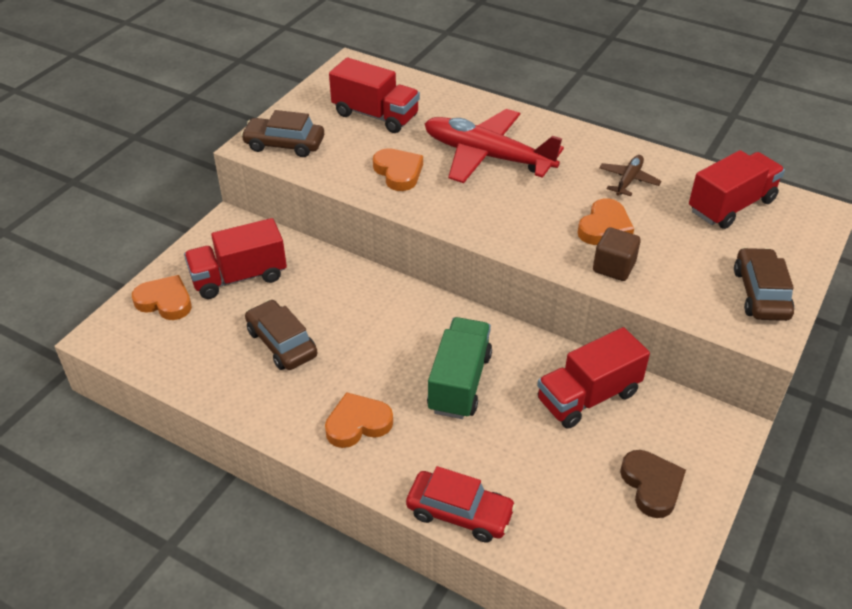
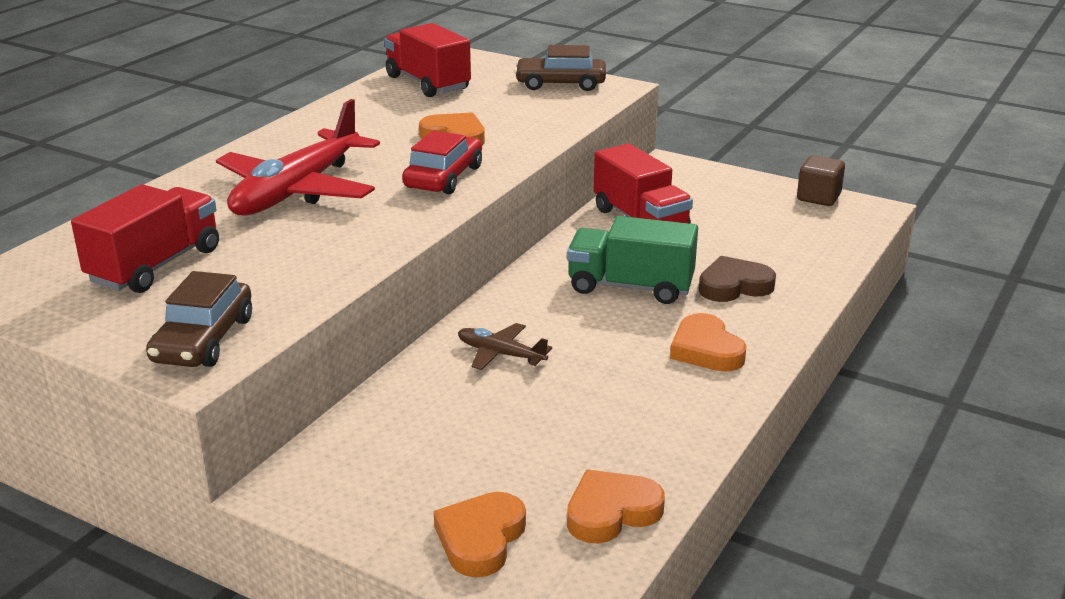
camera: 90 degrees left, 15 degrees down
red truck [184,218,287,299] -> none
brown car [245,300,318,370] -> none
orange heart [373,148,423,191] -> orange heart moved to [567,470,665,544]
red car [406,466,516,542] -> red car moved to [402,131,482,194]
brown cube [593,227,641,281] -> brown cube moved to [797,155,845,206]
brown plane [599,155,661,196] -> brown plane moved to [458,323,552,370]
brown heart [620,450,686,518] -> brown heart moved to [699,256,776,302]

